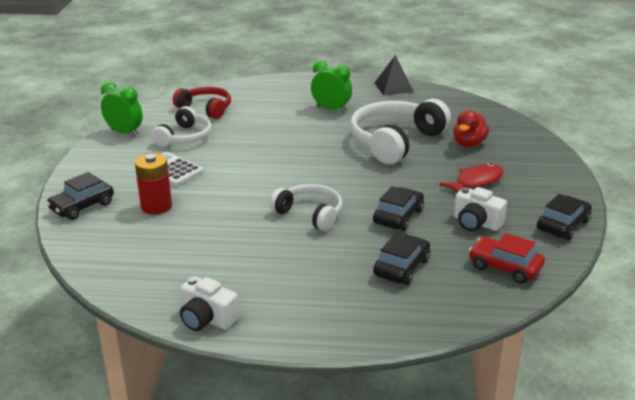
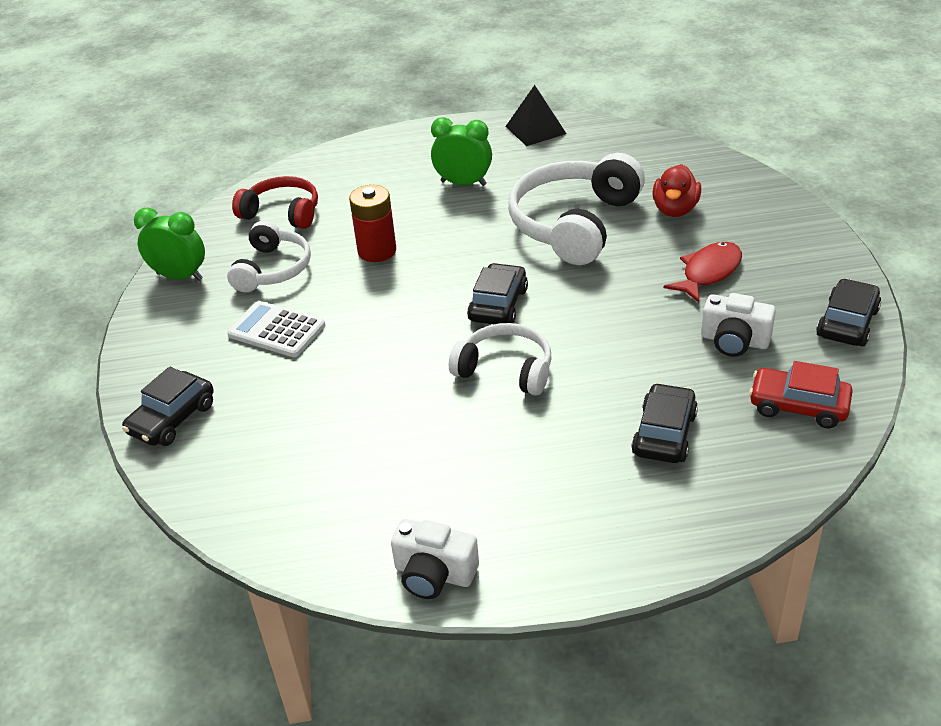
camera: 10 degrees left, 10 degrees up
red battery [135,153,172,215] -> red battery moved to [349,185,396,262]
black car [373,186,424,231] -> black car moved to [467,263,528,324]

